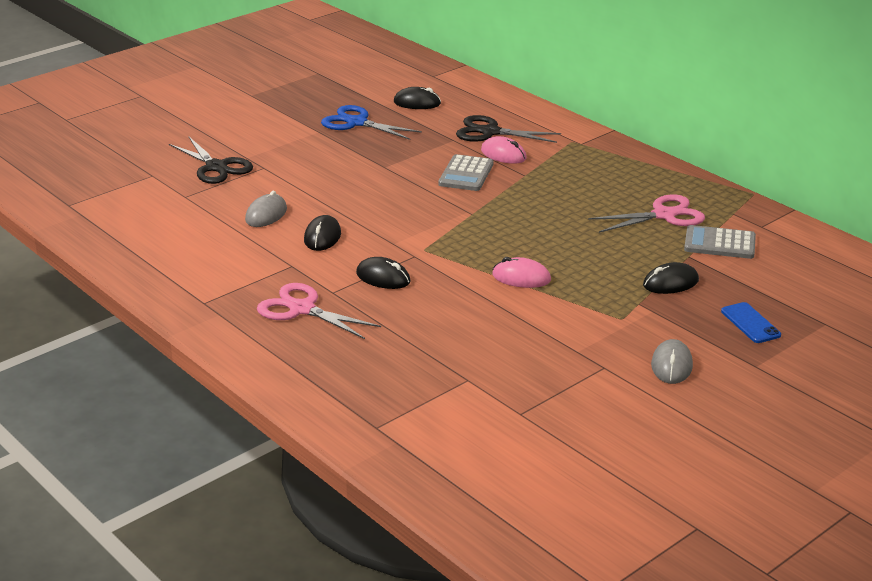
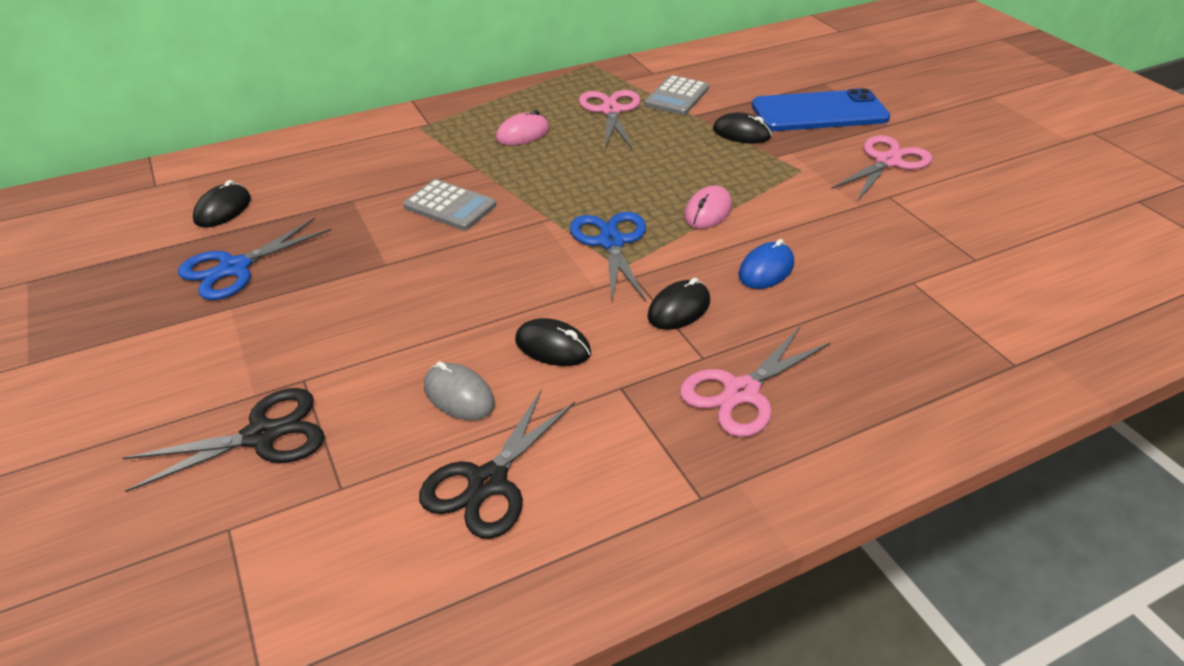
camera: 75 degrees left, 10 degrees up
black scissors [456,115,561,143] -> black scissors moved to [419,389,575,539]
pink mouse [481,136,526,164] -> pink mouse moved to [496,110,550,145]
black mouse [643,262,699,294] -> black mouse turned 60 degrees counterclockwise [713,112,772,143]
grey mouse [651,339,693,384] -> pink scissors [831,135,932,200]
blue phone [721,302,781,343] -> blue phone [752,88,890,131], size x2.13
none -> blue scissors [570,212,646,302]
none -> blue mouse [738,239,794,289]

